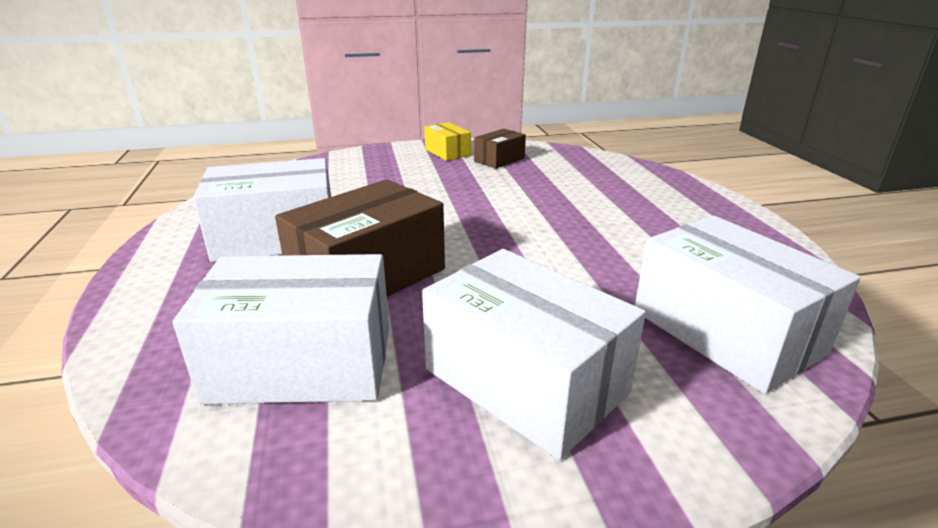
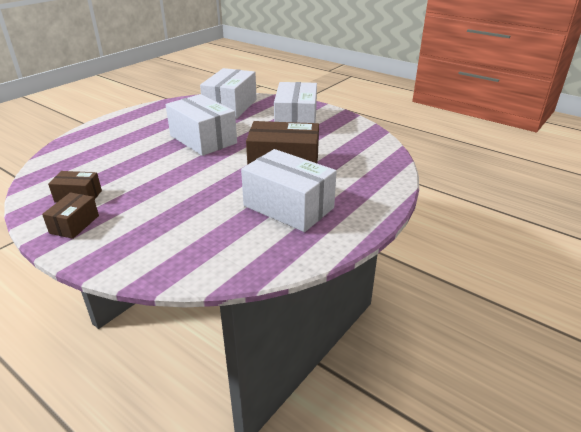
camera: 130 degrees left, 5 degrees up
white box [173,254,389,404] -> white box moved to [166,94,237,156]
yellow box [424,122,471,161] -> brown box [42,192,99,239]

